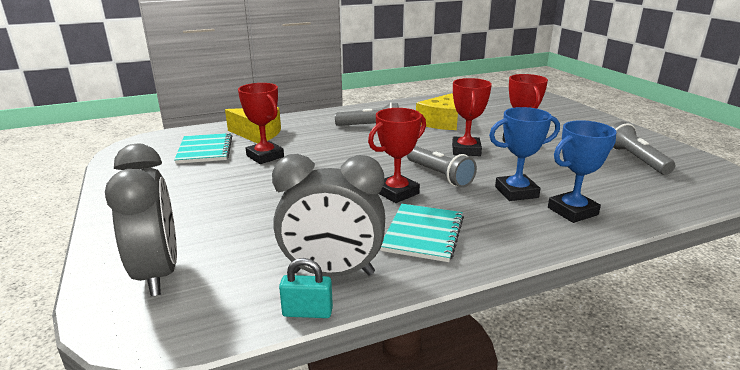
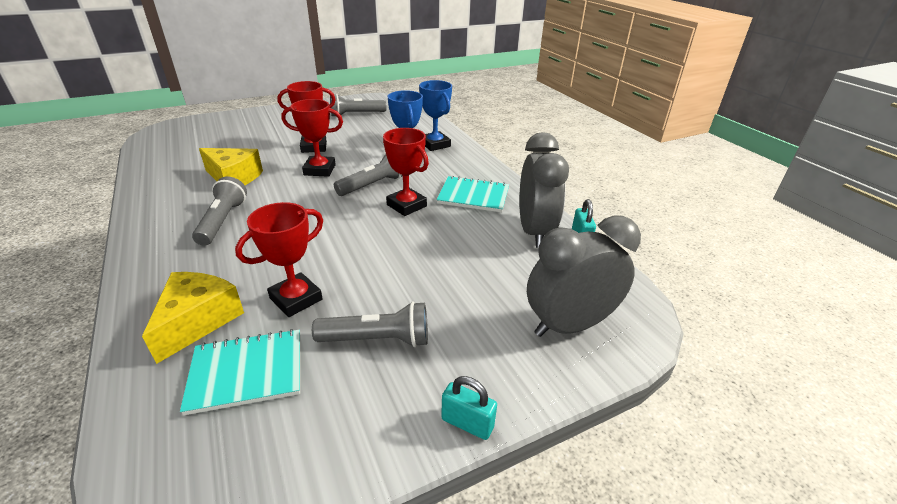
camera: 95 degrees left, 10 degrees up
none -> grey flashlight [312,301,428,347]
none -> turquoise padlock [441,376,497,440]

